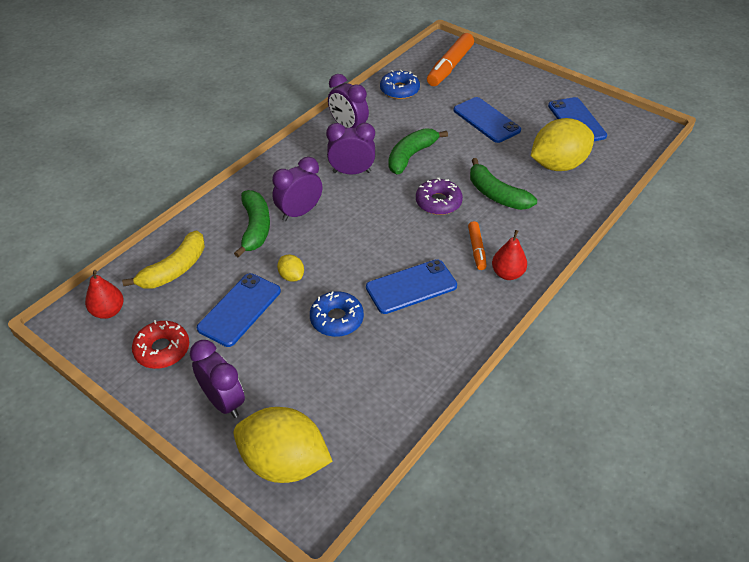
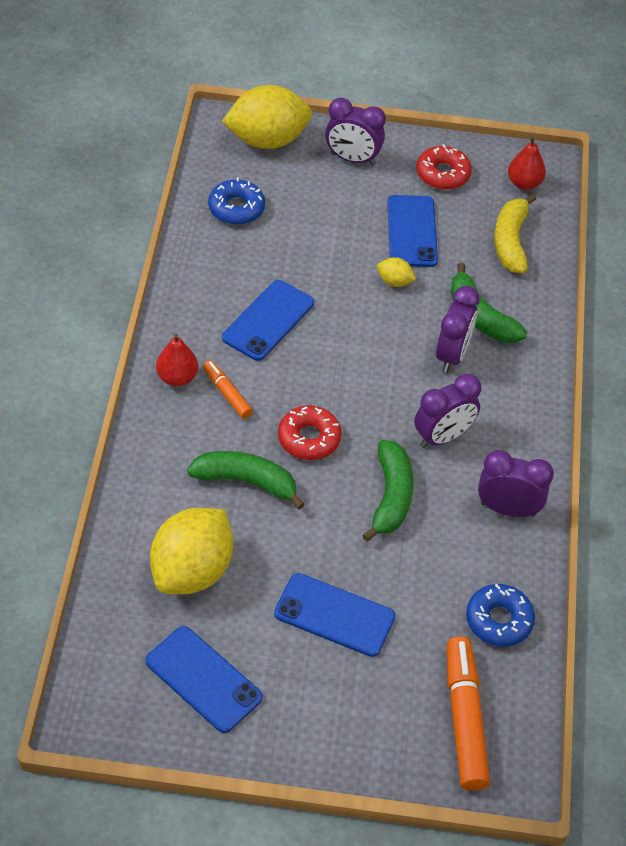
camera: 145 degrees right, 5 degrees up
blue donut [310,291,364,337] -> blue donut moved to [208,177,265,225]
purple donut [416,178,463,215] -> red donut [278,405,342,460]

